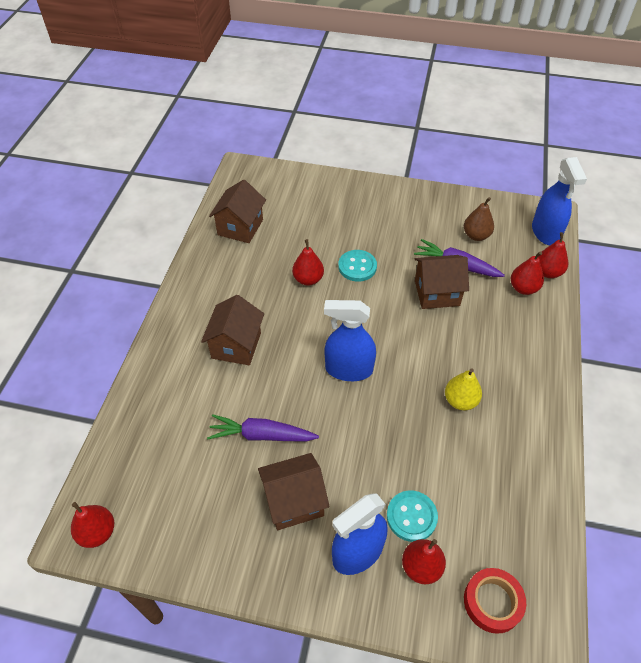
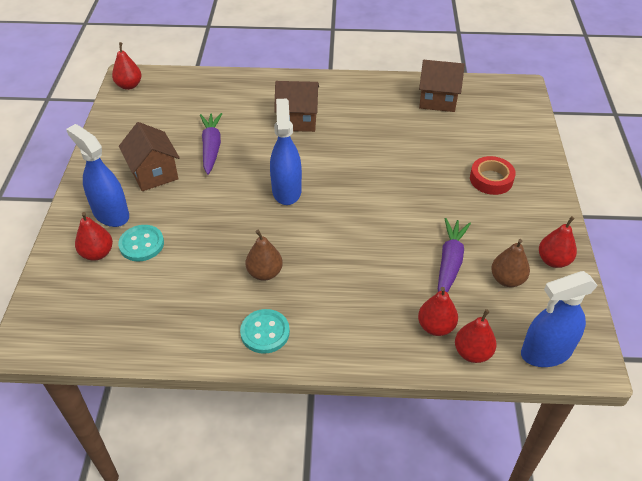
camera: 80 degrees right, 5 degrees down
red pear [292,239,324,286] -> red pear moved to [539,216,577,268]
turquoise button [338,250,377,282] -> turquoise button moved to [240,309,290,354]
brown house [415,255,469,309] -> none
yellow pear [445,369,482,410] -> brown pear [245,230,283,281]
red tape [464,568,526,634] -> red tape moved to [470,156,516,195]

